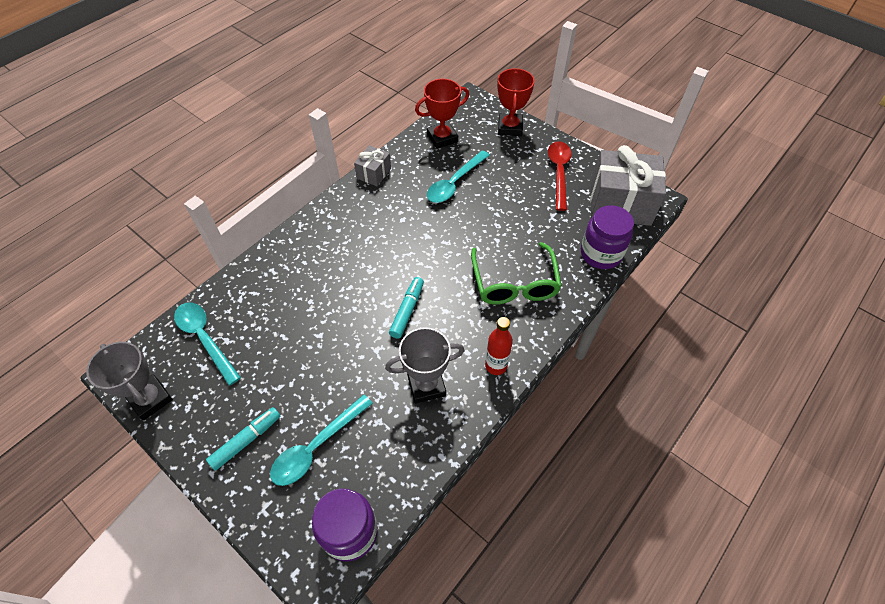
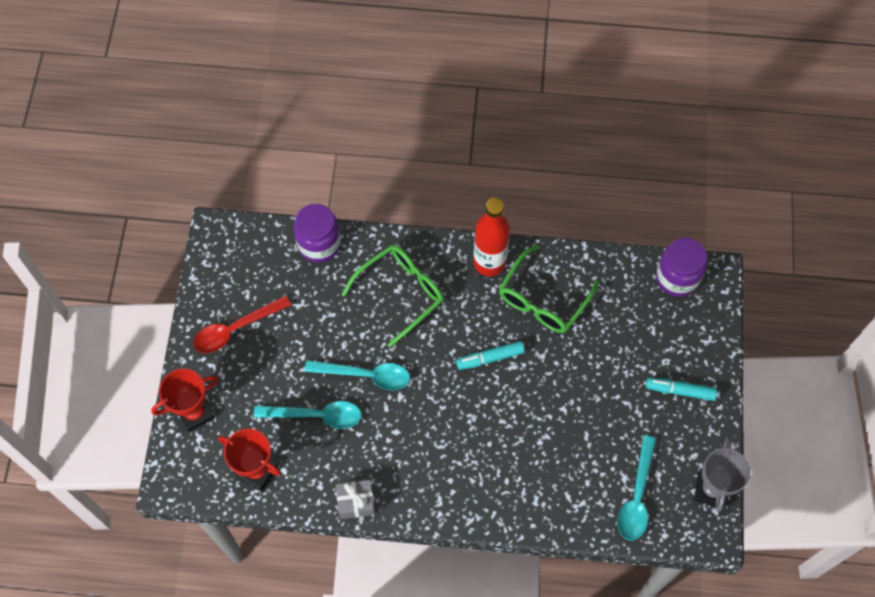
camera: 125 degrees left, 10 degrees up
turquoise spoon [270,394,373,486] -> turquoise spoon moved to [304,360,410,390]
grey trophy [385,327,465,404] -> green glasses [499,245,599,333]
red bottle [485,317,513,375] -> red bottle [473,198,510,276], size x1.60
grey gift [590,145,666,226] -> none

